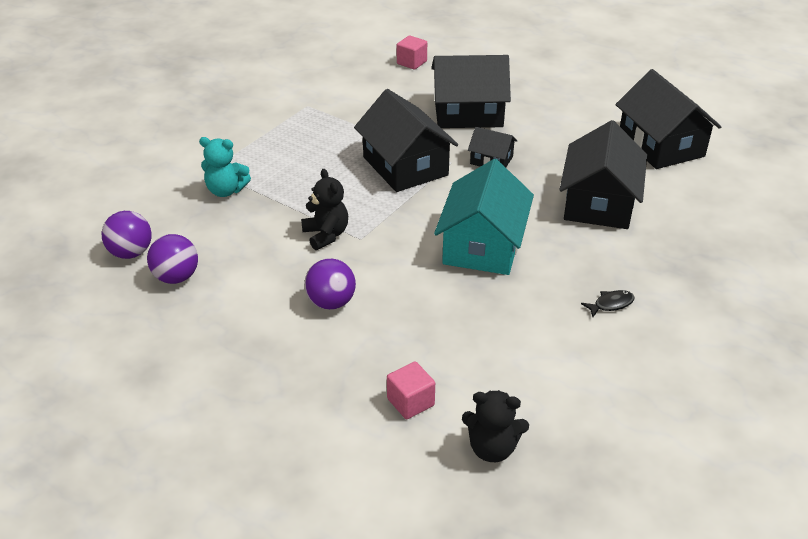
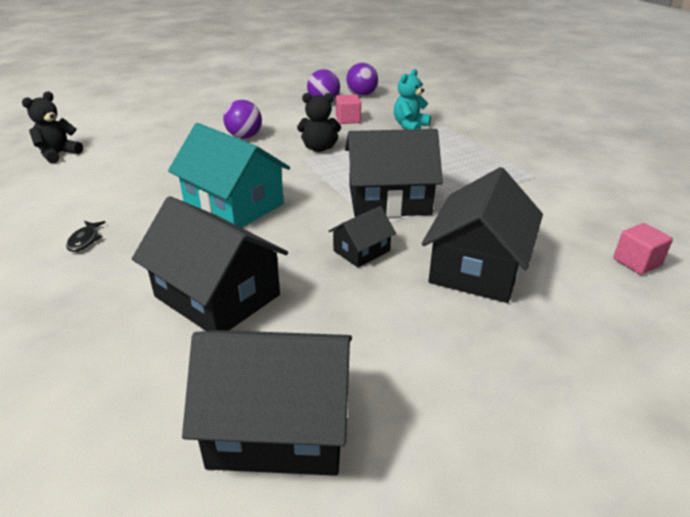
camera: 115 degrees right, 5 degrees down
pink cube [387,361,435,419] -> pink cube moved to [336,94,361,124]

